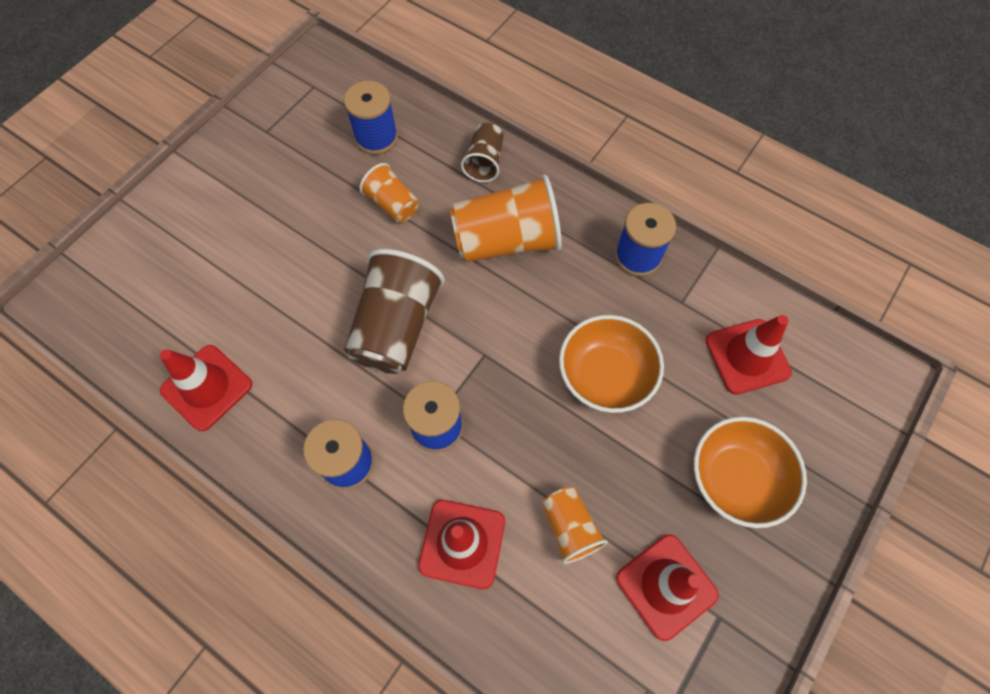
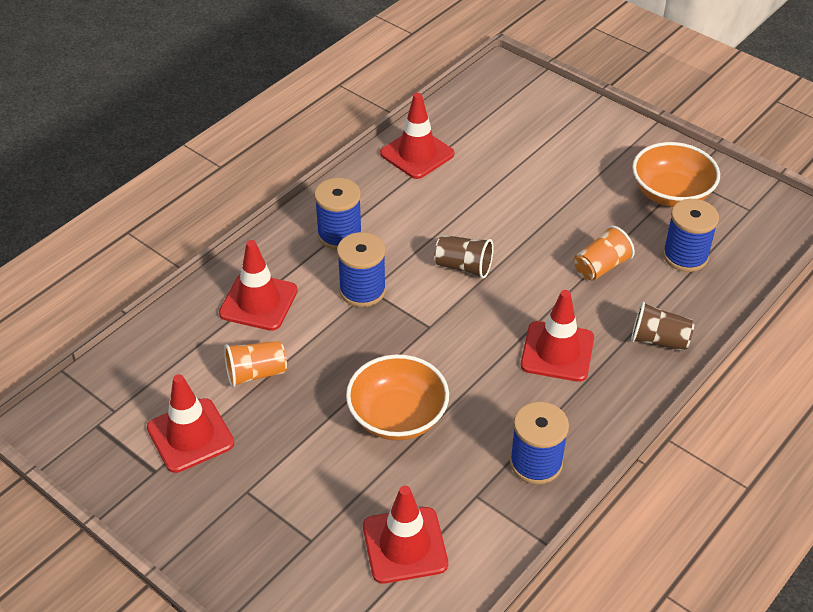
camera: 95 degrees right, 20 degrees down
brown cup [344,249,445,374] -> brown cup [434,235,494,279], size x0.54
orange cup [450,174,561,262] -> red traffic cone [521,290,594,382]
orange bowl [694,417,807,528] -> orange bowl moved to [632,142,720,207]

